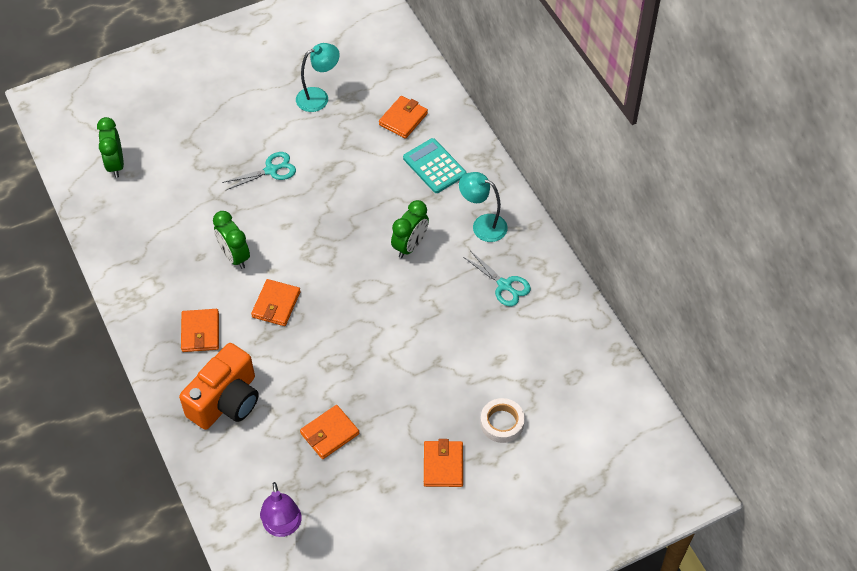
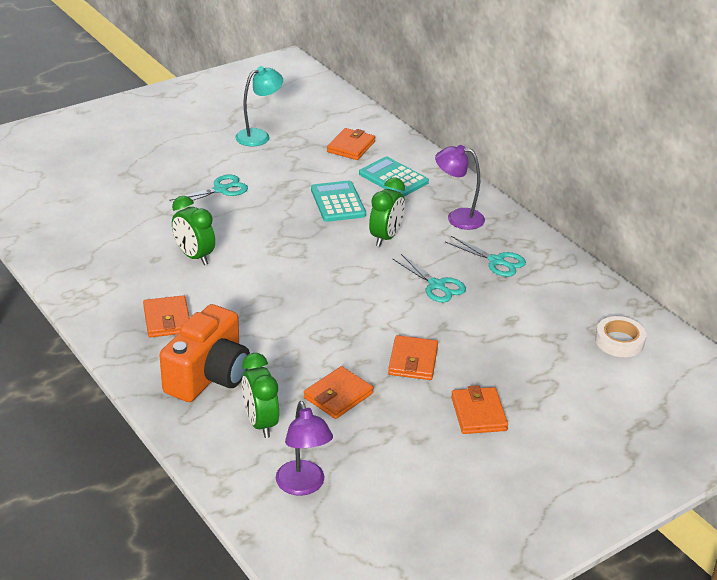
camera: 10 degrees left, 20 degrees down
green clock [97,117,124,178] -> green clock moved to [242,353,279,438]
orange wallet [251,279,300,326] -> orange wallet moved to [388,335,438,380]
turquoise lamp [459,172,508,242] -> purple lamp [435,145,485,230]
white tape [480,398,525,443] -> white tape moved to [595,316,646,357]
none -> turquoise calculator [311,181,366,222]
none -> turquoise scissors [393,254,466,303]

